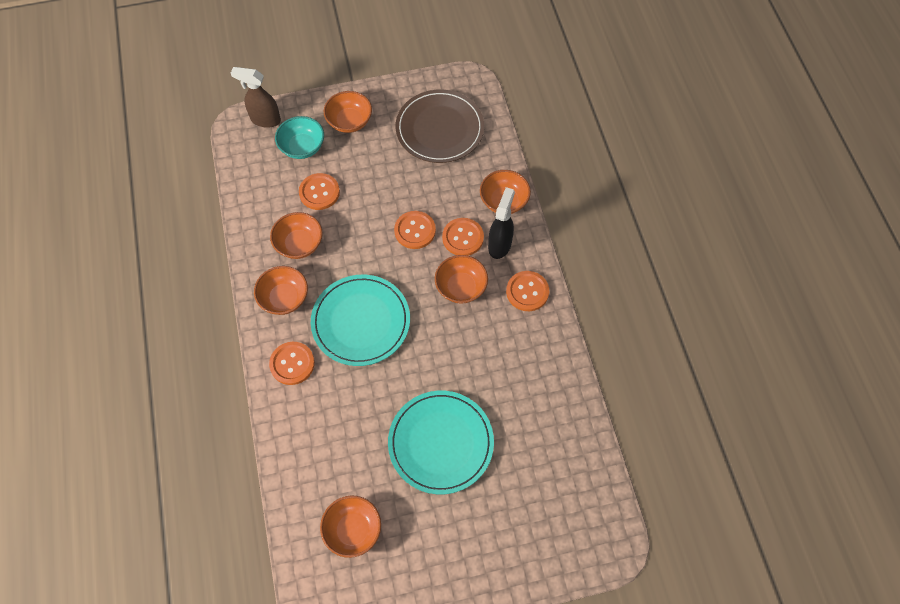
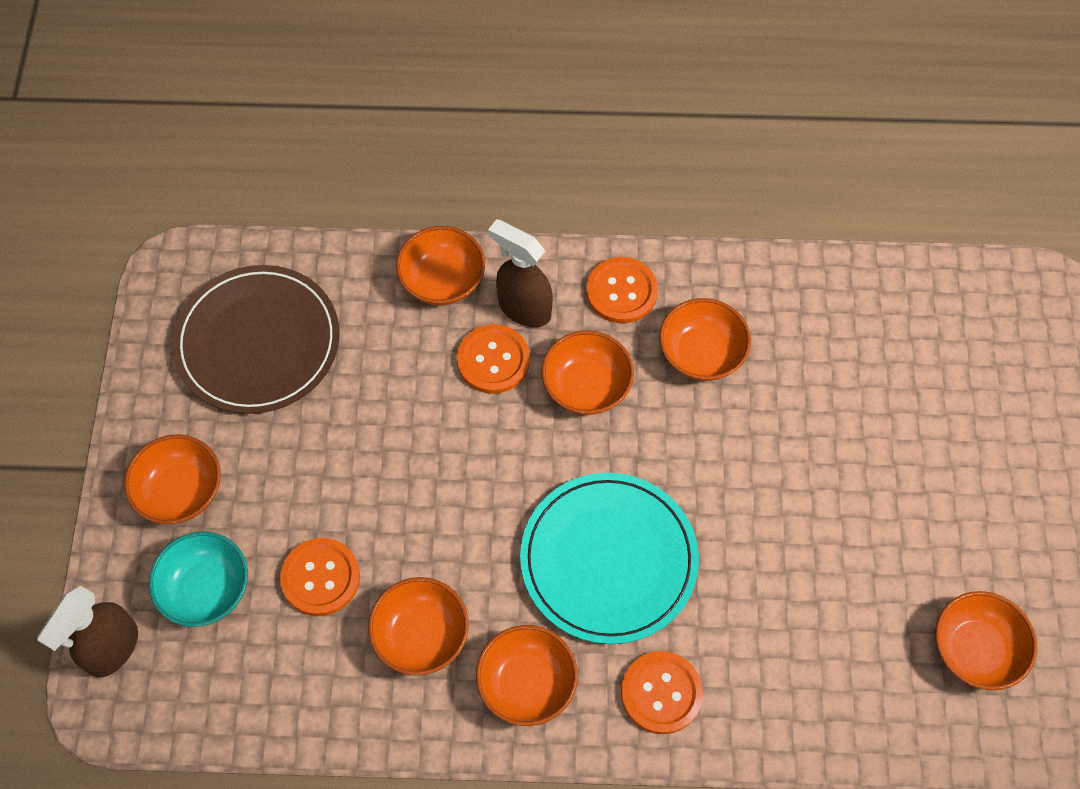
camera: 75 degrees left, 0 degrees up
turquoise plate [388,391,494,494] -> none
orange button [394,211,436,249] -> none
black spray bottle [488,187,515,259] -> brown spray bottle [488,219,553,327]
none -> orange bowl [659,298,751,381]

